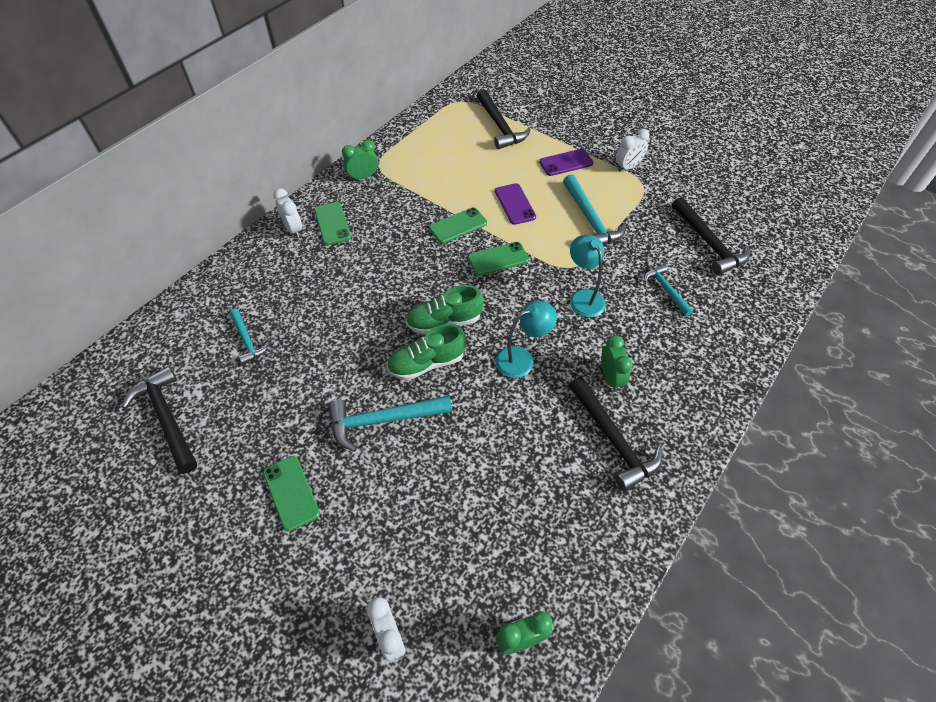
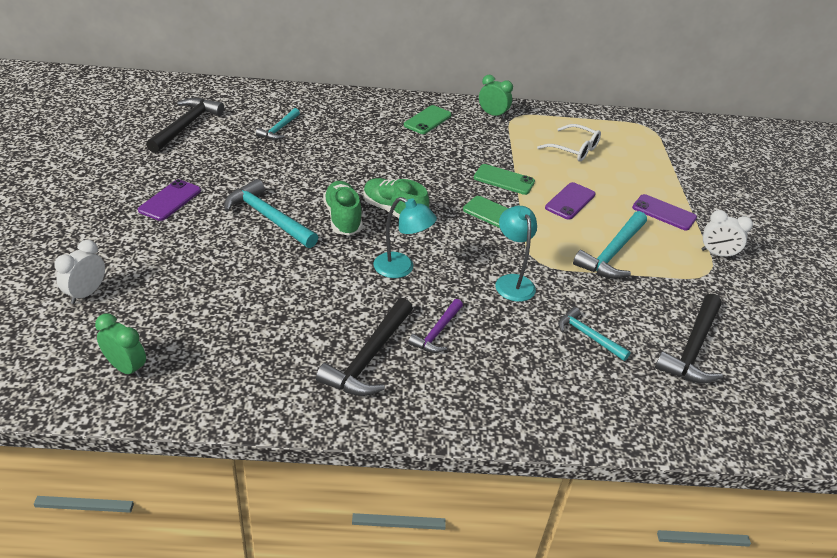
camera: 50 degrees right, 15 degrees down
green phone [263,456,320,531] -> purple phone [138,179,201,221]
white clock [273,188,302,238] -> none
green shoe [387,324,466,380] -> green shoe turned 45 degrees clockwise [323,181,362,236]
black hammer [477,89,531,149] -> none
turquoise lamp [570,235,606,317] -> turquoise lamp turned 45 degrees counterclockwise [495,206,537,302]
green clock [601,335,633,392] -> purple hammer [408,299,463,353]
turquoise hammer [644,264,693,316] -> turquoise hammer turned 75 degrees counterclockwise [558,307,631,361]
none -> white glasses [537,124,601,162]

